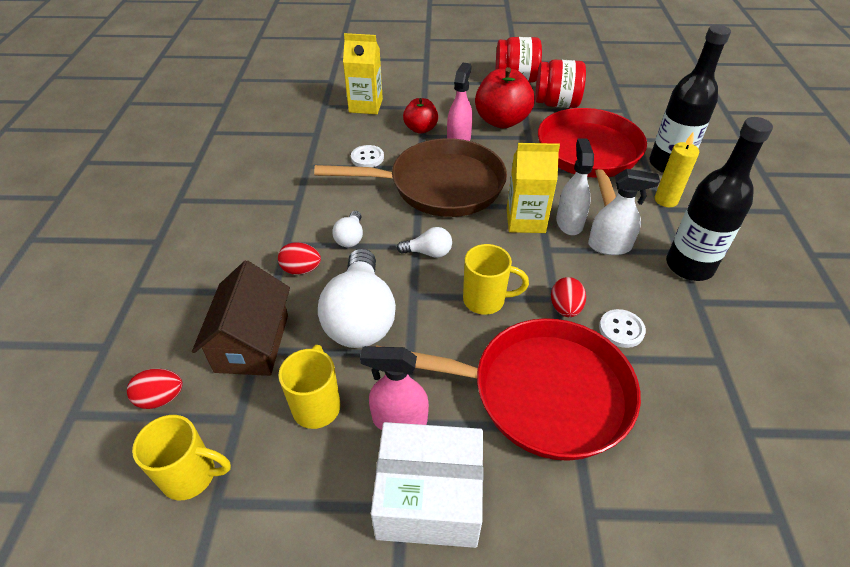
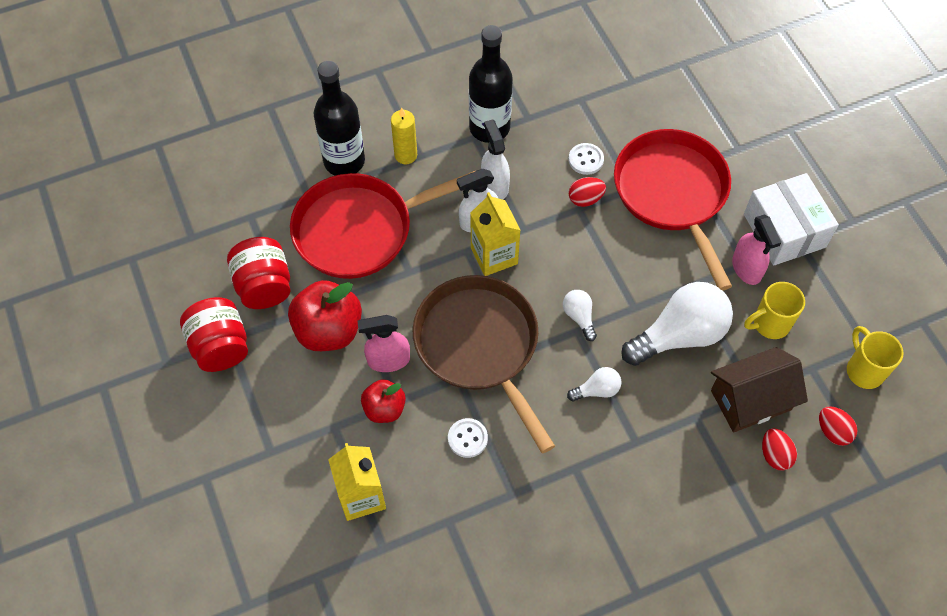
camera: 115 degrees left, 15 degrees up
red egg [278,243,321,275] -> red egg moved to [762,428,797,471]
yellow mug [463,244,529,315] -> none

